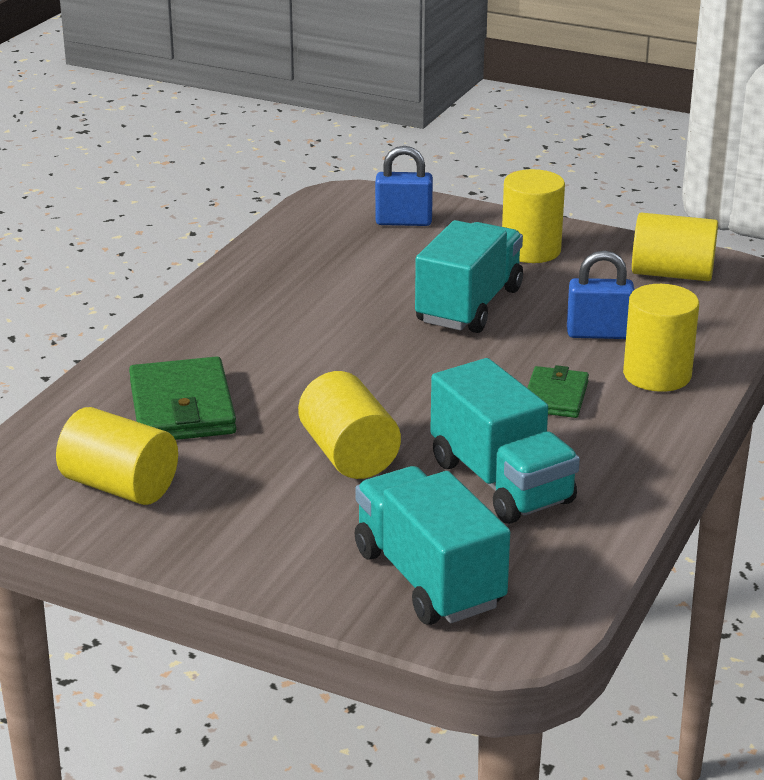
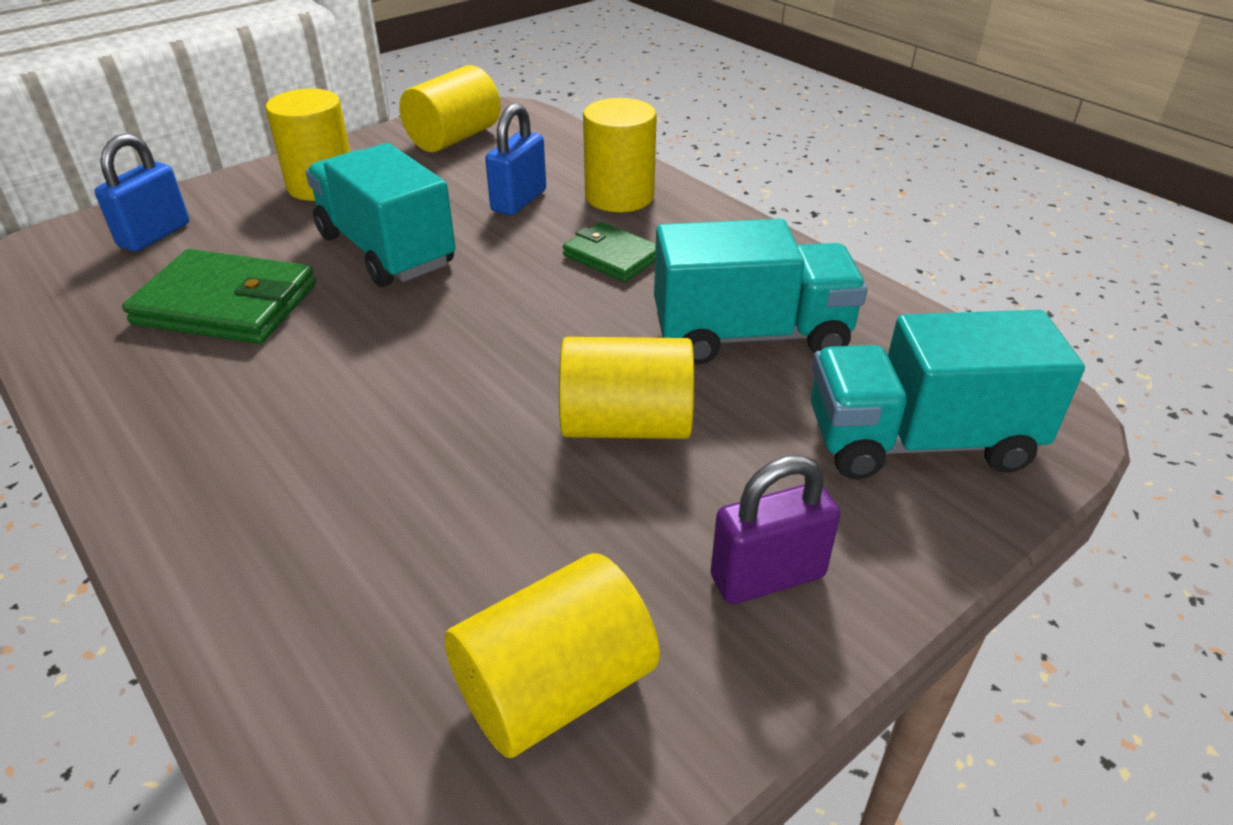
camera: 65 degrees left, 10 degrees up
green wallet [129,356,237,440] -> green wallet moved to [122,249,316,344]
none -> purple padlock [711,455,841,604]

